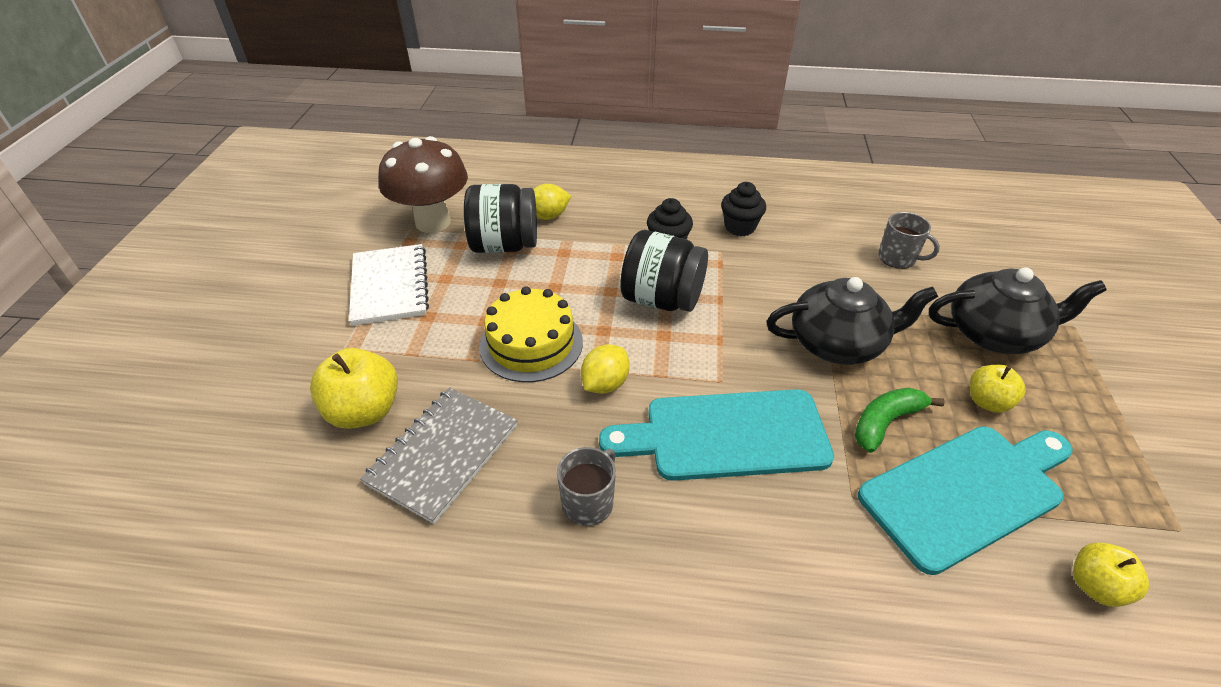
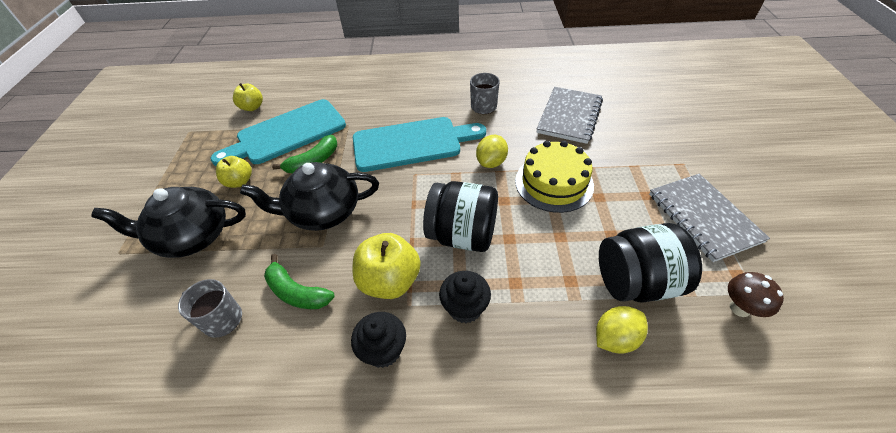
camera: 175 degrees right, 5 degrees up
yellow apple [310,348,398,429] -> yellow apple moved to [352,233,421,299]
white notebook [349,244,429,326] -> grey notebook [649,174,770,262]
brown mushroom [378,136,468,233] -> brown mushroom [728,272,784,317], size x0.47
none -> green banana [264,254,335,309]

